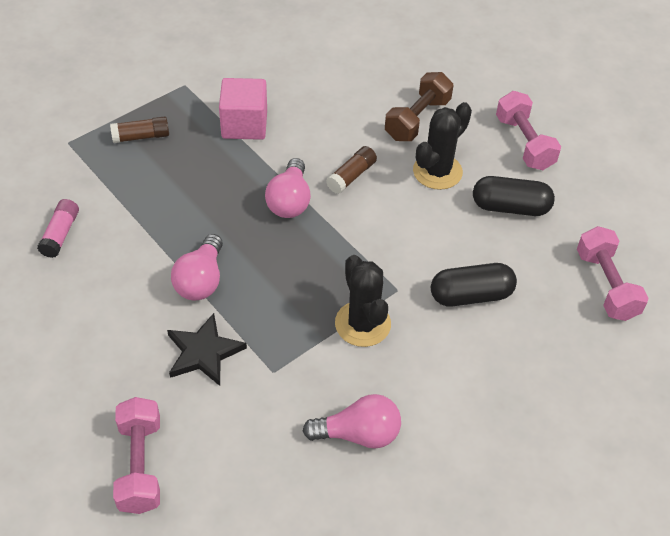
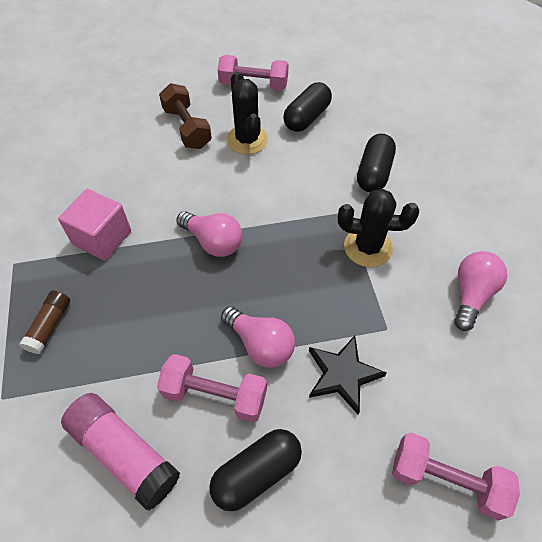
camera: 60 degrees left, 5 degrees up
pink glue stick [37,199,79,258] -> pink glue stick [61,393,180,511], size x1.75
brown glue stick [326,146,377,194] -> none
pink dumbbell [577,226,648,321] -> pink dumbbell moved to [157,354,267,422]
none -> black capsule [209,429,302,511]

